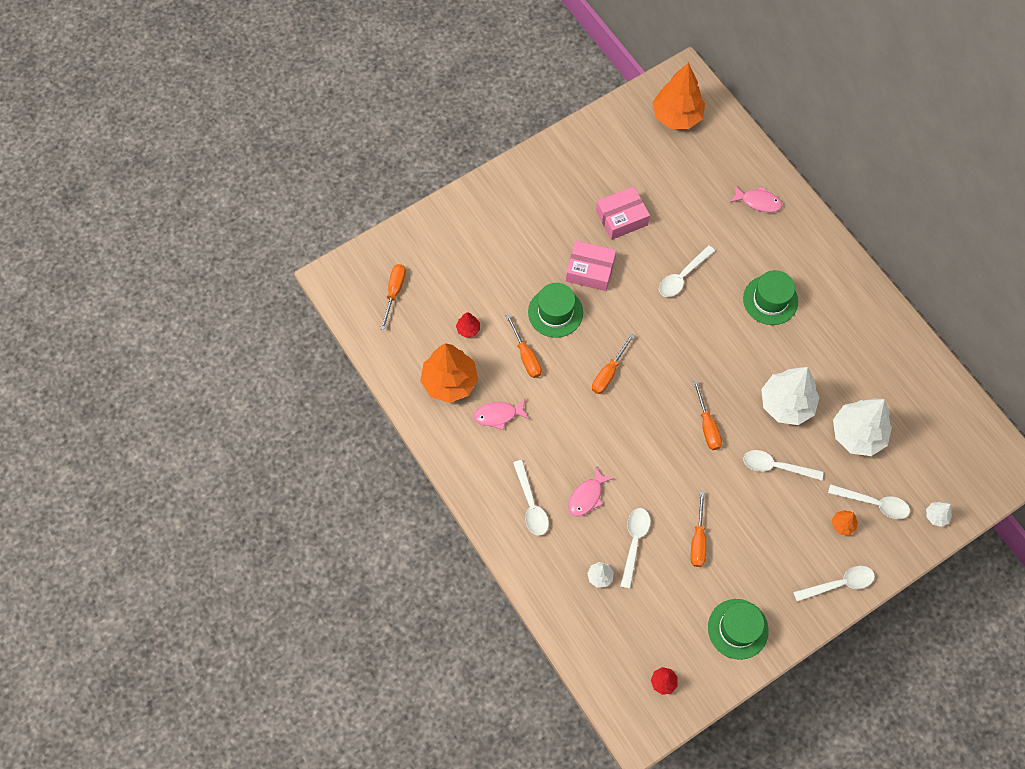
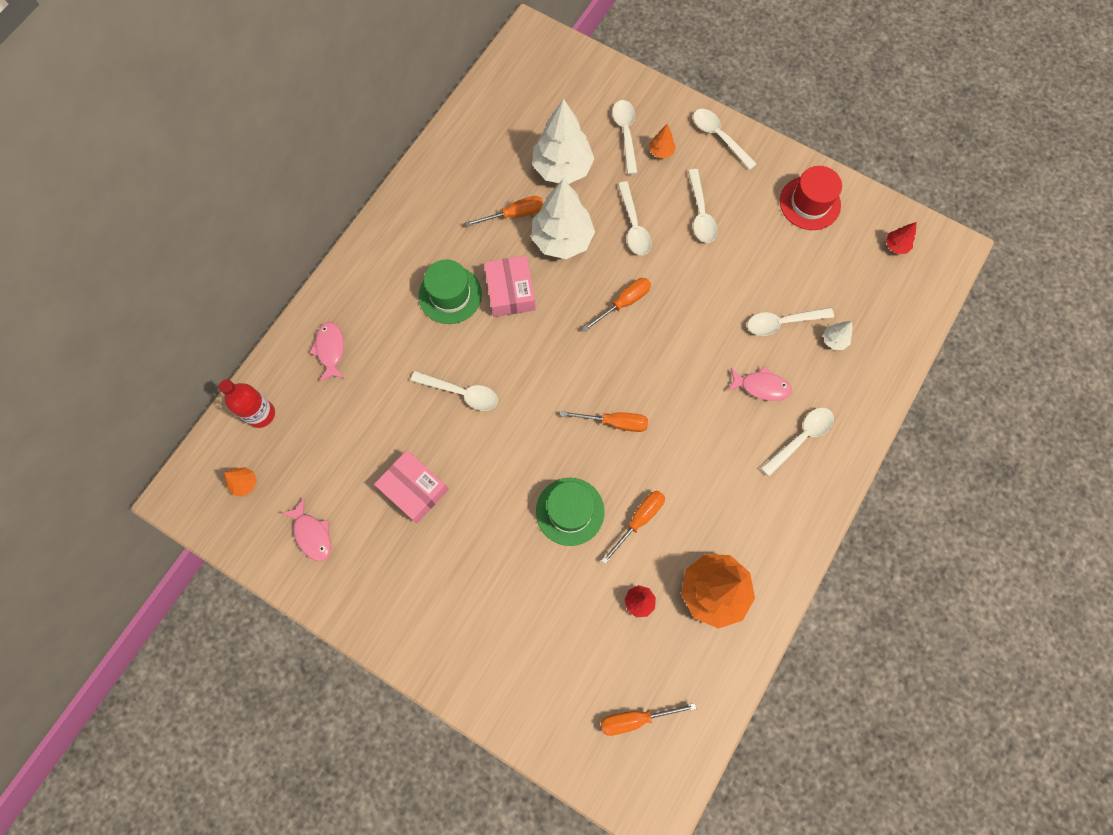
camera: 115 degrees left, 5 degrees up
pink fish [473,399,529,430] -> pink fish moved to [282,498,331,561]
pink box [566,241,616,291] -> pink box moved to [484,256,536,317]
orange tree [652,63,705,129] -> orange tree [224,467,257,497], size x0.43
orange screwdriver [690,491,706,567] -> orange screwdriver moved to [465,196,543,227]
green hat [708,599,769,660] -> red hat [780,166,842,230]
white tree [926,502,952,527] -> none
none -> red bottle [219,380,275,428]
none -> white spoon [688,169,718,243]

